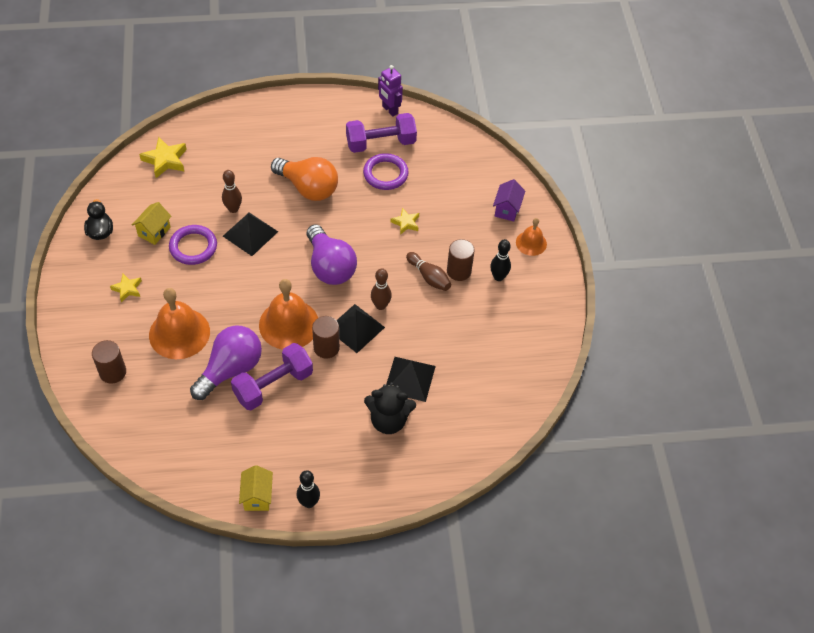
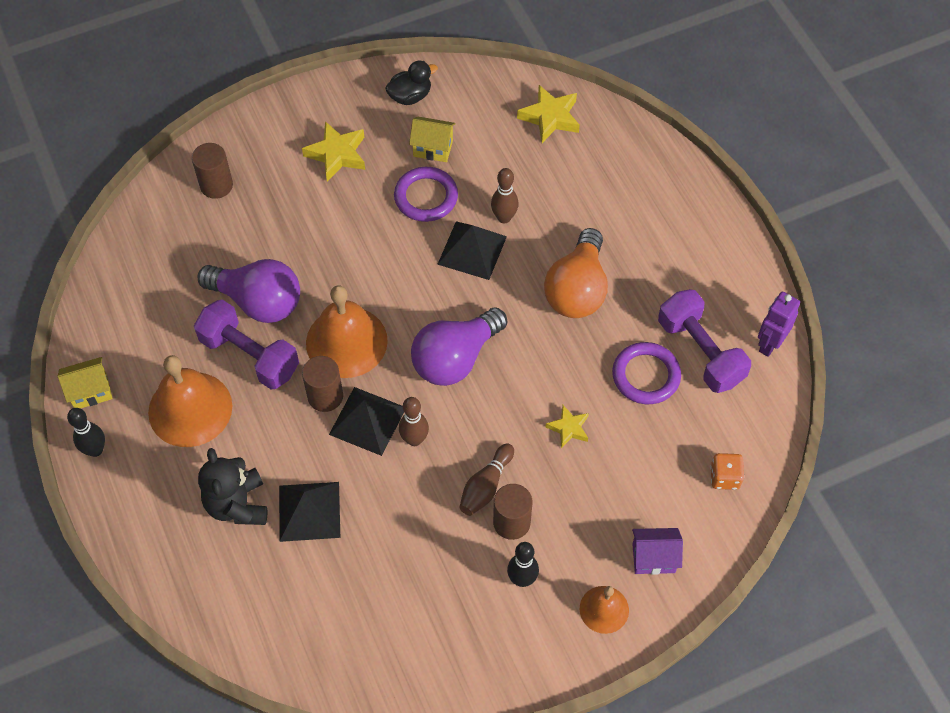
camera: 75 degrees right, 5 degrees up
yellow star [110,274,142,302] -> yellow star [302,121,365,181], size x1.62
orange bell [149,288,210,359] -> orange bell moved to [148,355,232,447]
none -> orange dice [710,453,745,490]

